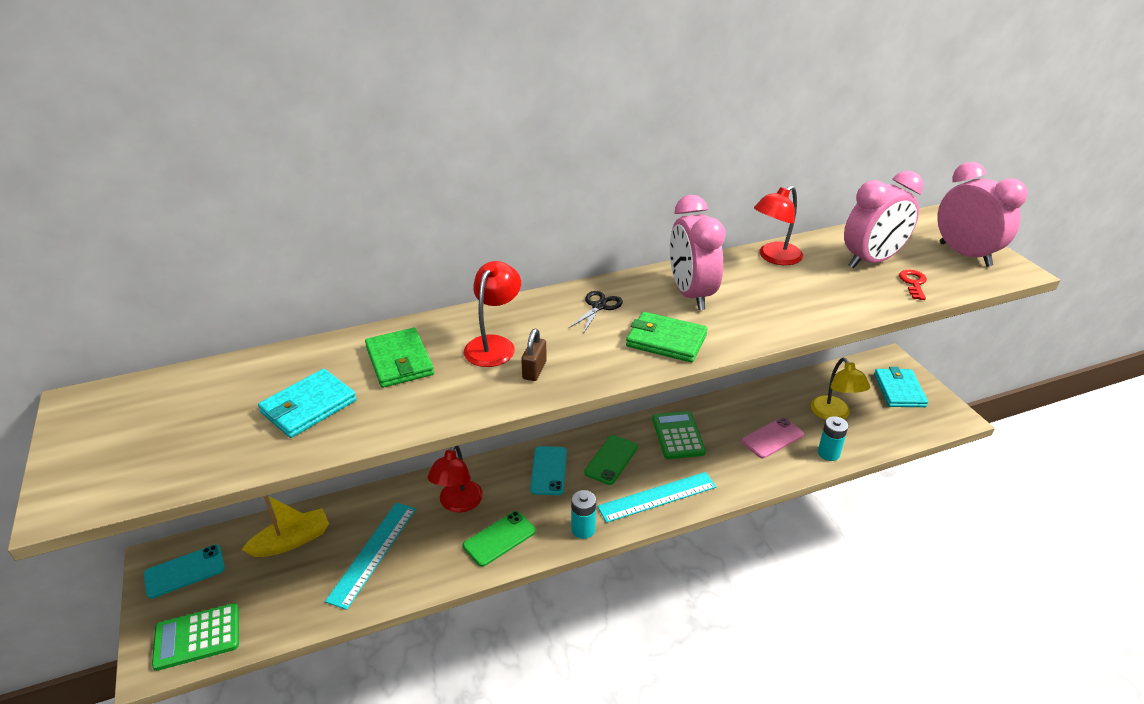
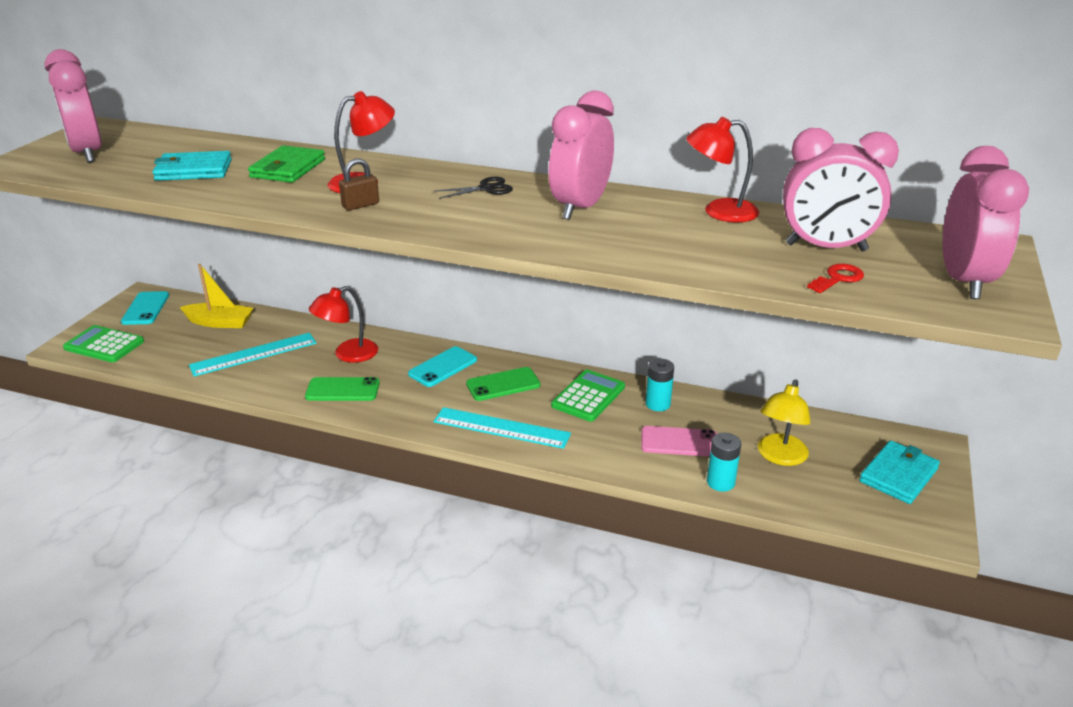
camera: 40 degrees right, 5 degrees down
turquoise phone [144,544,225,598] -> turquoise phone turned 75 degrees clockwise [121,291,169,325]
turquoise battery [571,490,596,539] -> turquoise battery moved to [645,359,674,411]
green wallet [626,312,708,363] -> none
none -> pink clock [45,49,102,163]

